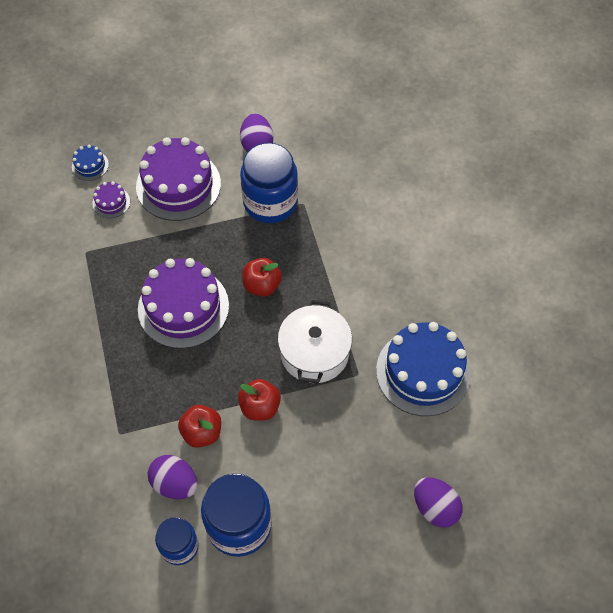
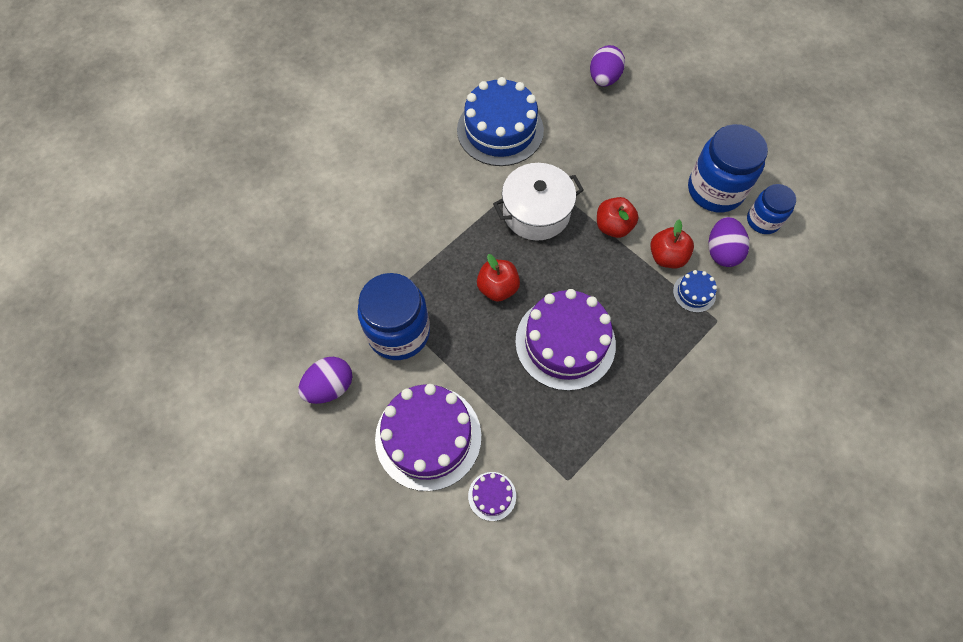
camera: 120 degrees left, 5 degrees up
blue cake [72,145,109,181] -> blue cake moved to [673,270,717,313]

